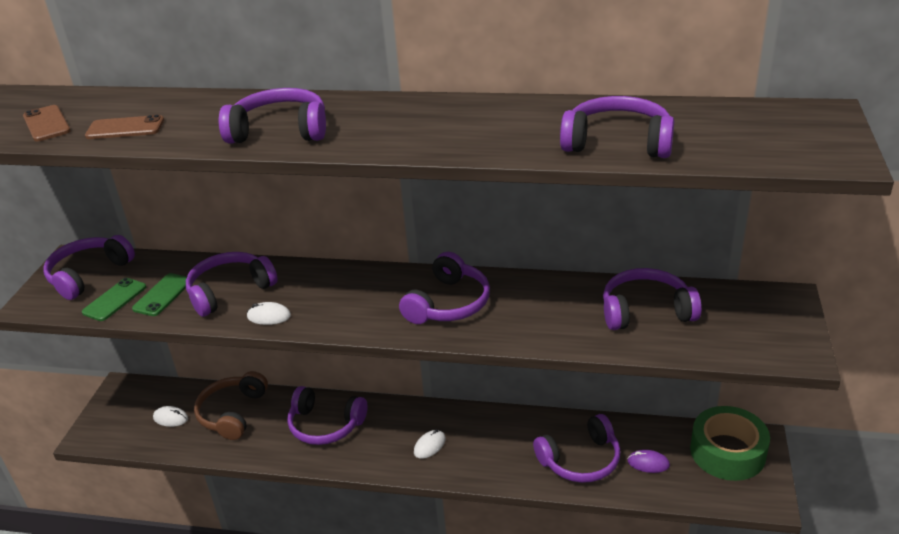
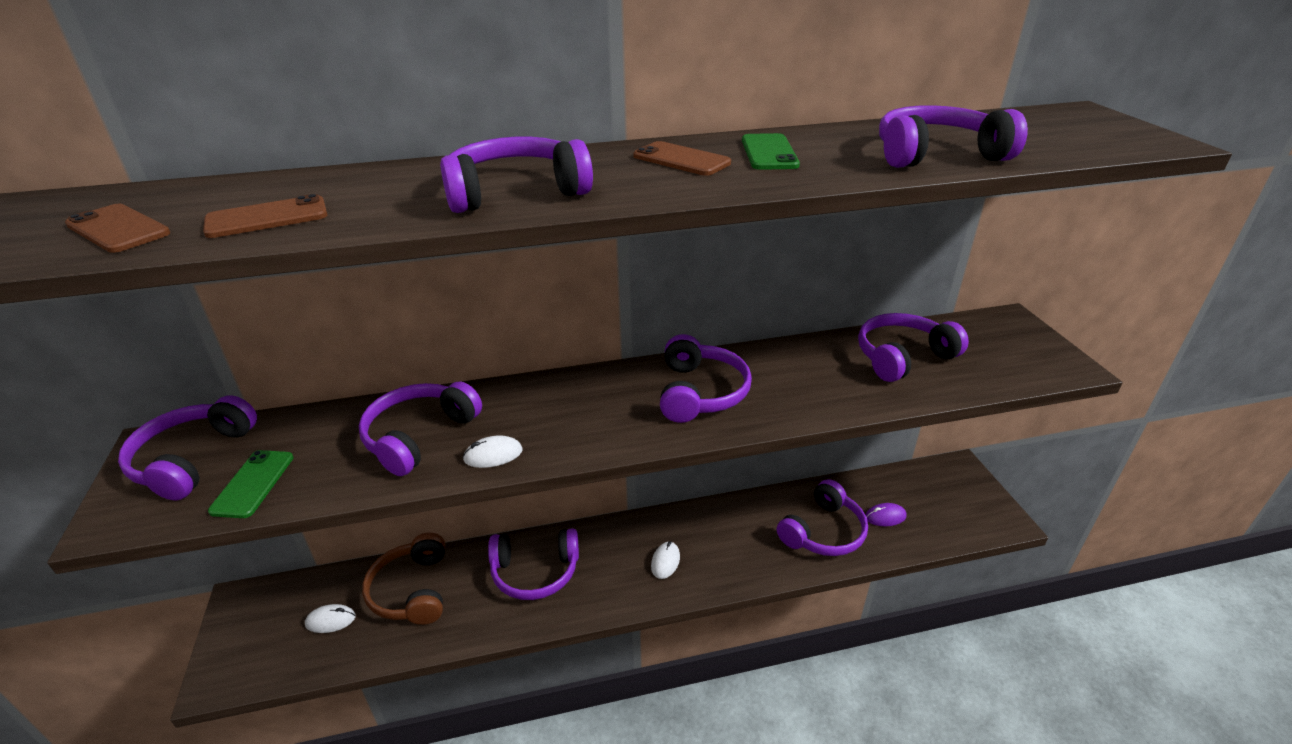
camera: 25 degrees left, 0 degrees up
green phone [132,273,187,316] -> green phone moved to [742,133,800,170]
green tape [690,406,770,481] -> none
none -> brown phone [633,141,731,176]

